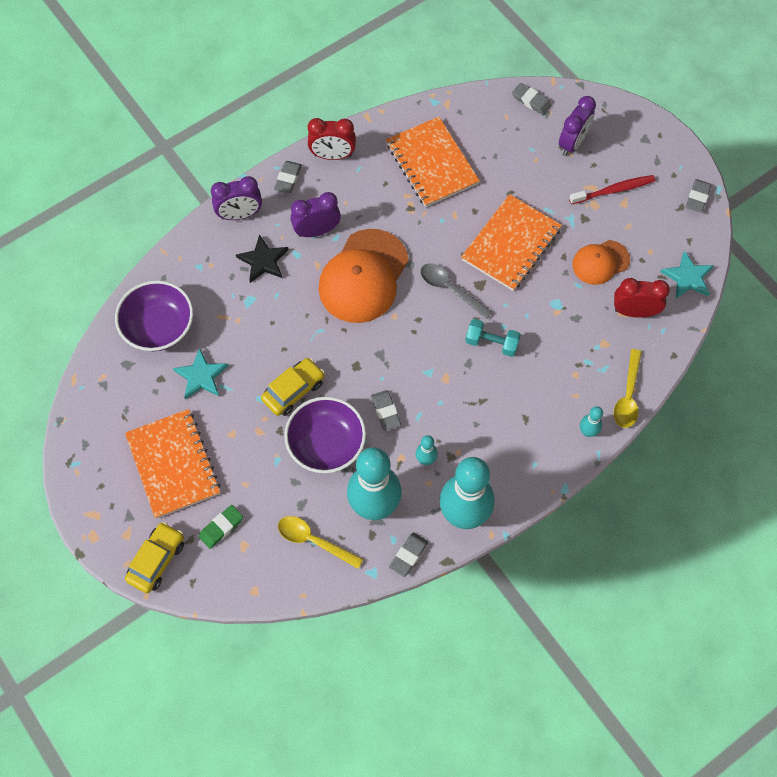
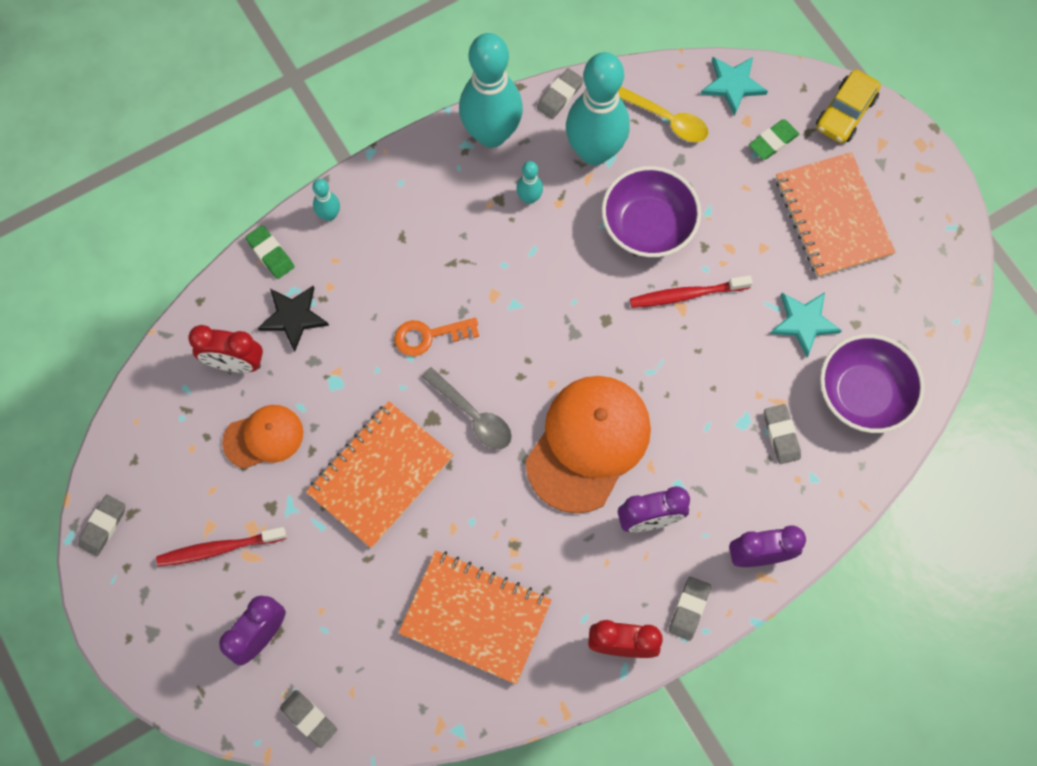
camera: 175 degrees left, 5 degrees up
black star [236,234,288,283] -> black star moved to [258,286,329,352]
yellow car [261,358,325,416] -> red toothbrush [630,275,753,308]
grey eraser [371,390,401,431] -> grey eraser moved to [764,404,801,464]
orange notebook [386,117,480,207] -> orange notebook turned 45 degrees counterclockwise [398,550,552,684]
turquoise dumbbell [465,319,521,357] -> orange key [394,318,479,356]
yellow spoon [614,349,642,428] -> green eraser [245,225,294,279]
turquoise star [661,250,714,298] -> turquoise star moved to [700,57,768,116]

